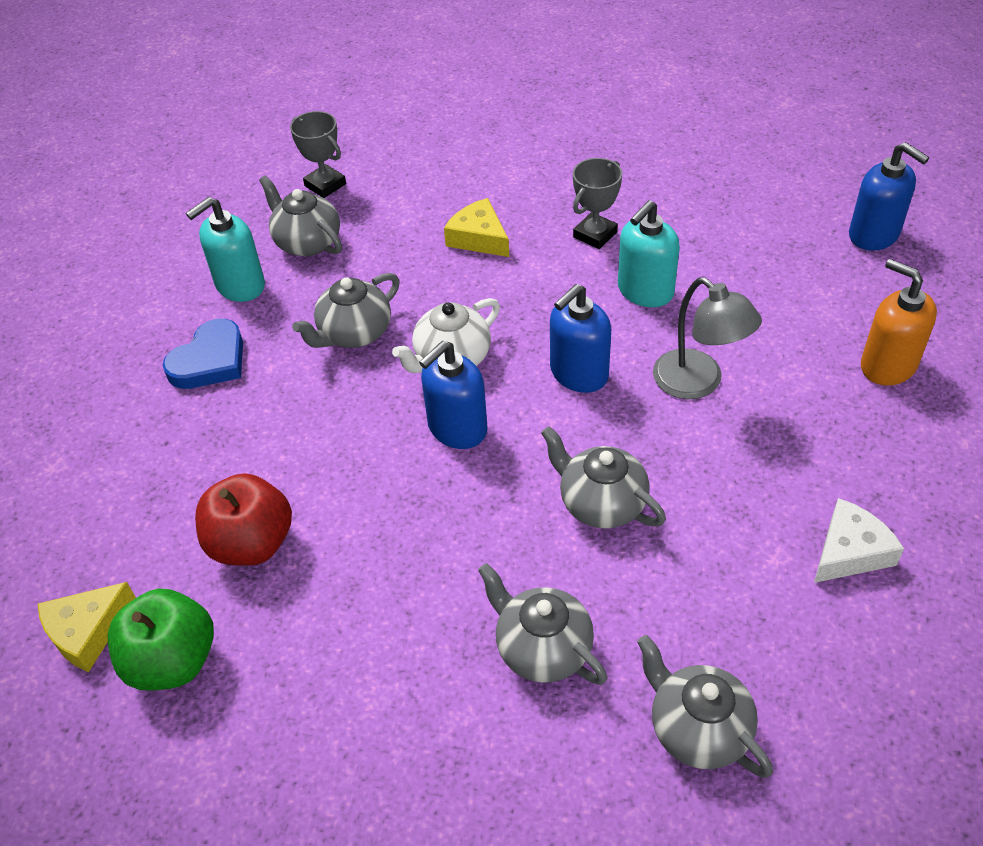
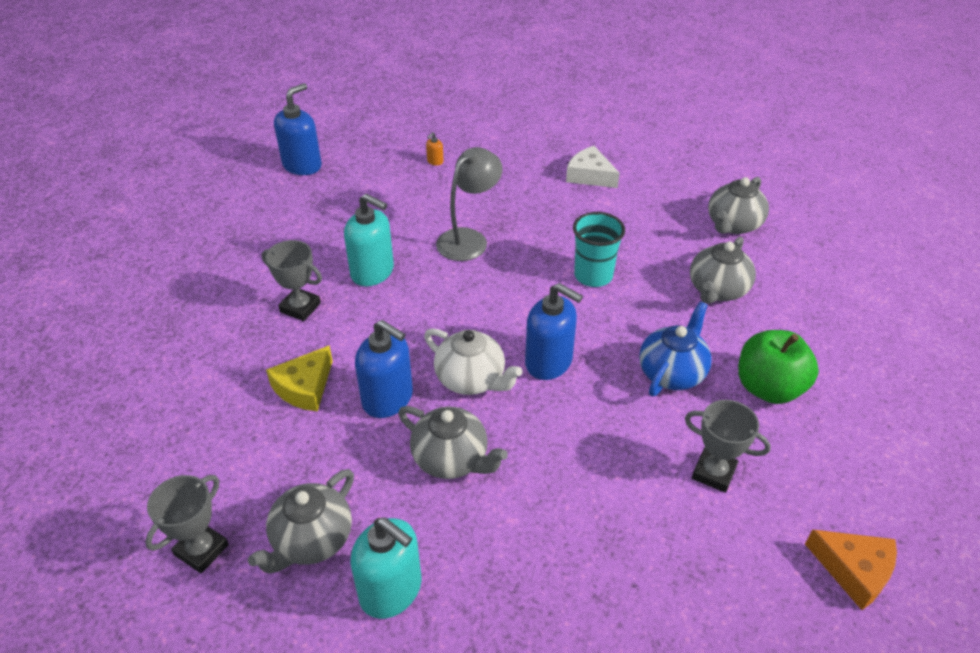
camera: 105 degrees left, 5 degrees down
yellow cheese [38,582,136,672] -> orange cheese [805,529,897,610]
green apple [108,589,214,691] -> green apple moved to [738,330,819,404]
blue heart [163,319,243,389] -> none
red apple [195,473,292,566] -> grey trophy [685,400,771,493]
grey teapot [541,426,666,529] -> turquoise cup [573,212,625,287]
blue soap dispenser [550,284,611,393] -> blue soap dispenser moved to [355,320,413,418]
orange soap dispenser [861,259,937,386] -> orange soap dispenser [426,132,444,166], size x0.41
none -> blue teapot [639,302,712,396]

